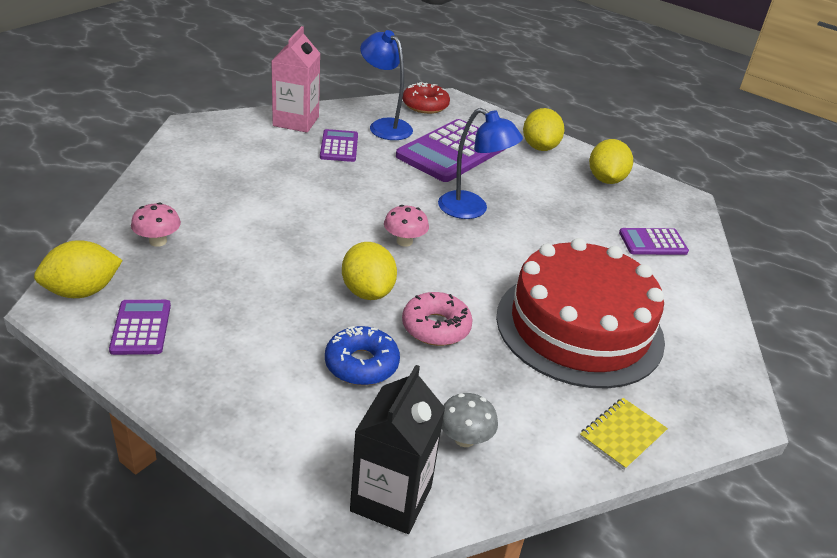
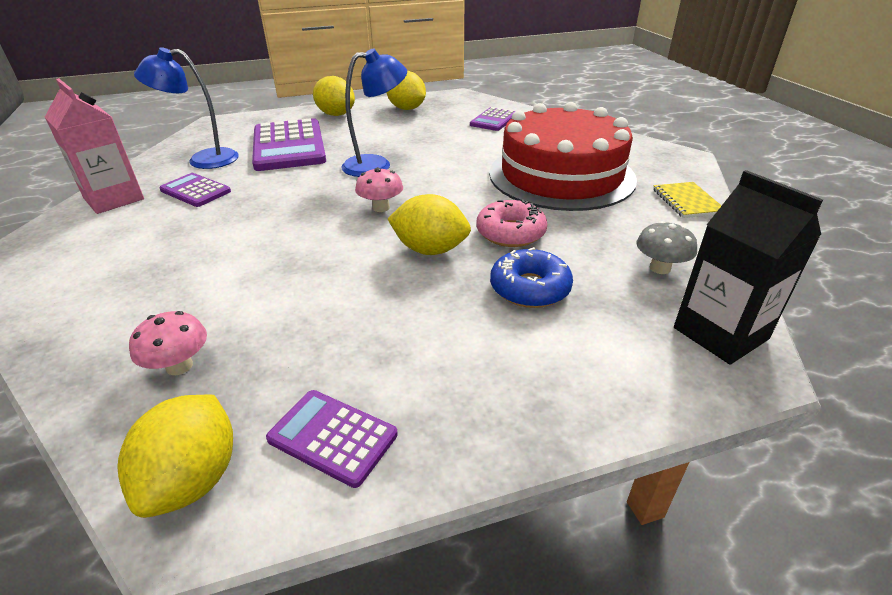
camera: 50 degrees left, 0 degrees up
red donut [402,82,450,114] -> none

